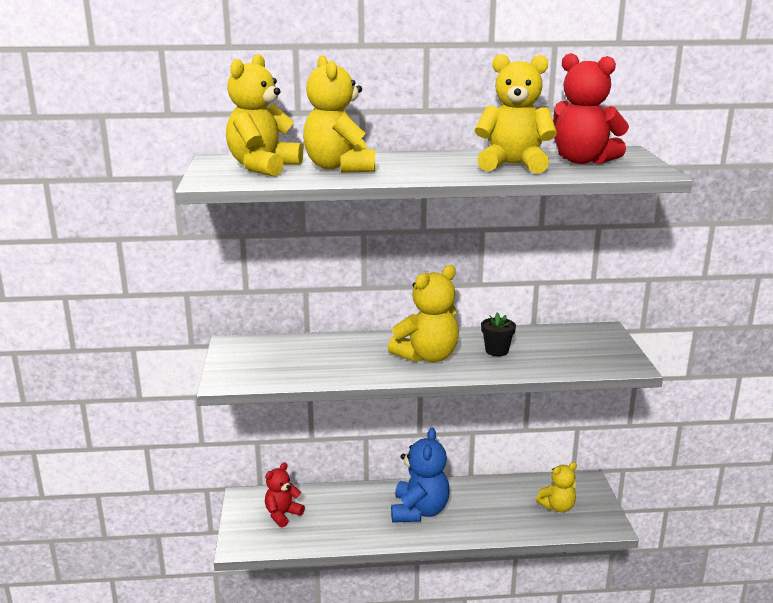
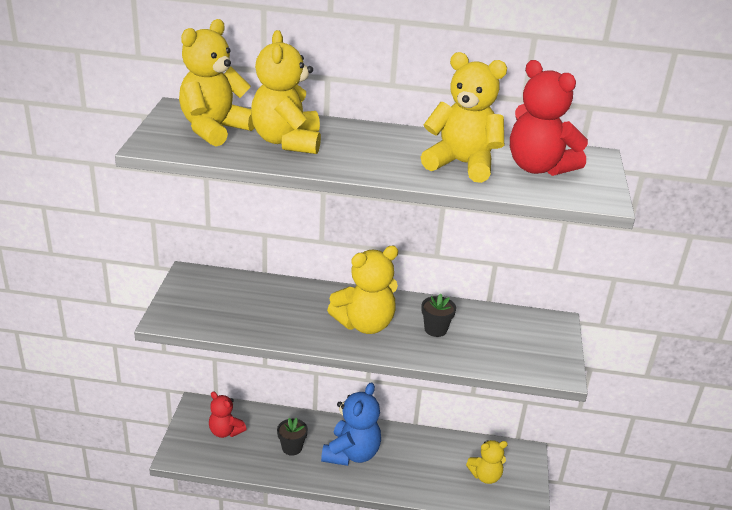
camera: 10 degrees right, 10 degrees up
red teddy bear [265,463,305,527] -> red teddy bear turned 105 degrees counterclockwise [209,391,246,438]
none -> black flower pot [277,418,308,456]

